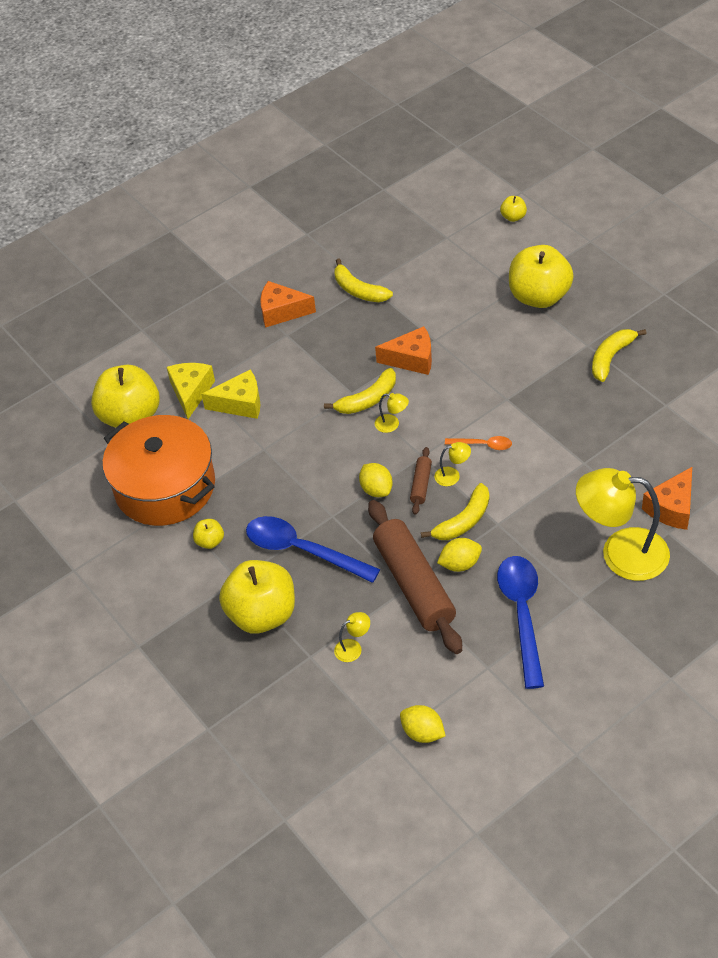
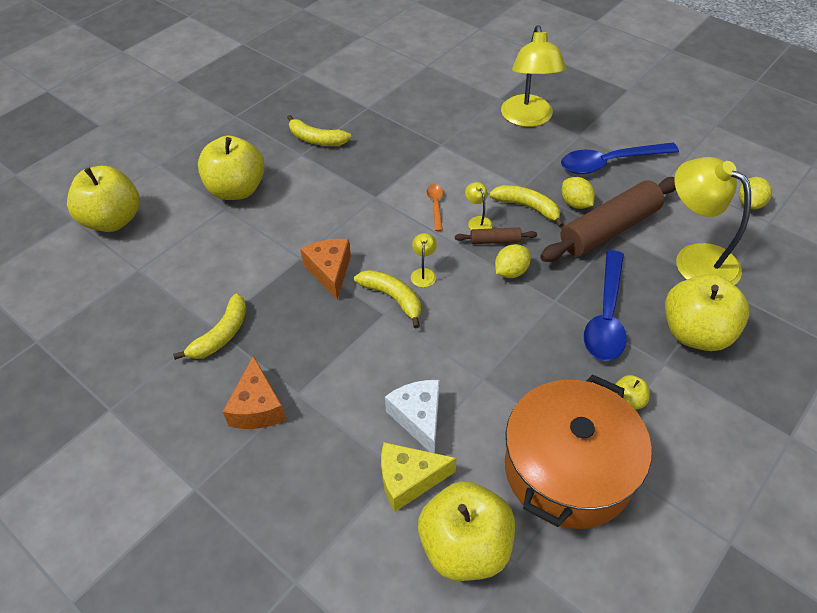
camera: 105 degrees left, 0 degrees up
yellow cheese [201,370,261,419] -> white cheese [385,380,439,453]
yellow lamp [334,612,370,662] -> yellow lamp [674,157,751,285], size x2.48
yellow apple [500,196,527,222] -> yellow apple [67,166,140,232], size x2.31
orange cheese [642,467,692,530] -> none

